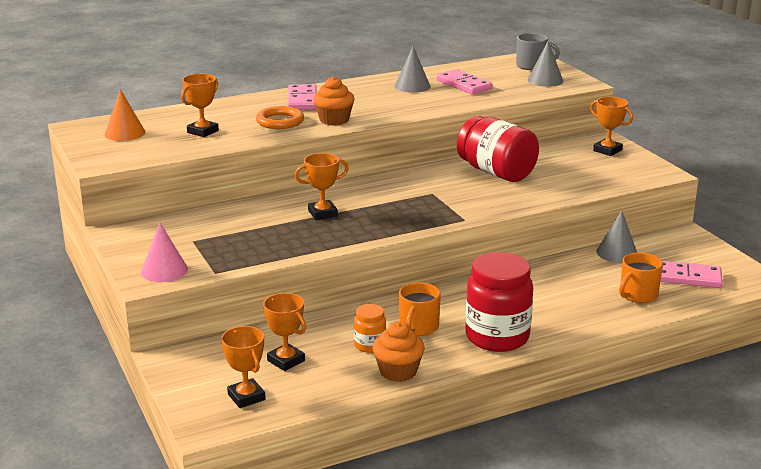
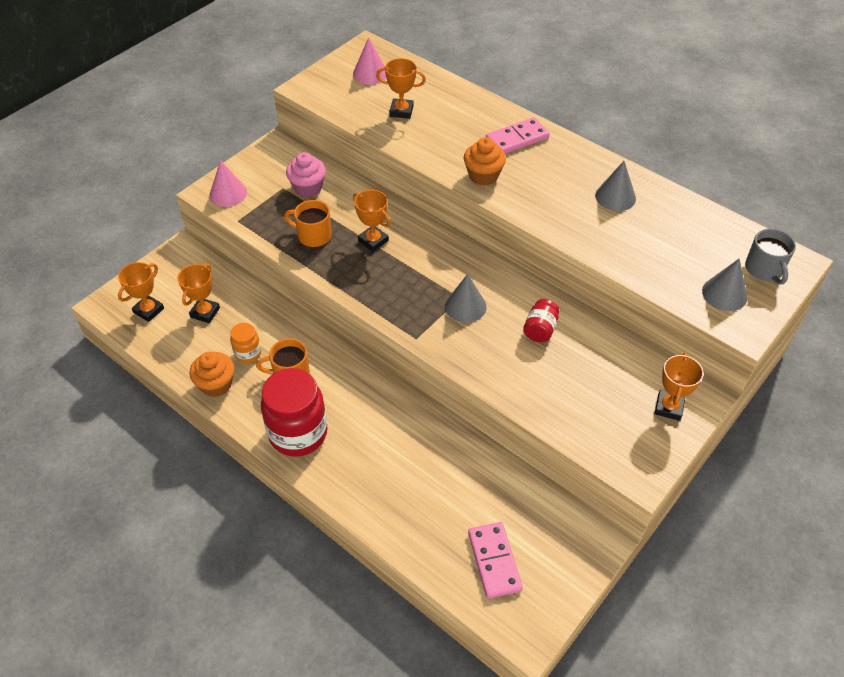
camera: 65 degrees right, 25 degrees up
orange cone [105,89,145,141] -> pink cone [353,37,386,85]
orange ring [256,106,304,129] -> none
pink domino [437,69,493,95] -> none
red jar [457,116,539,182] -> red jar [523,299,559,342], size x0.49
grey cone [596,210,637,263] -> grey cone moved to [445,274,487,323]
orange mug [619,253,663,303] -> orange mug moved to [284,200,332,247]
none -> pink cupcake [286,152,326,197]

